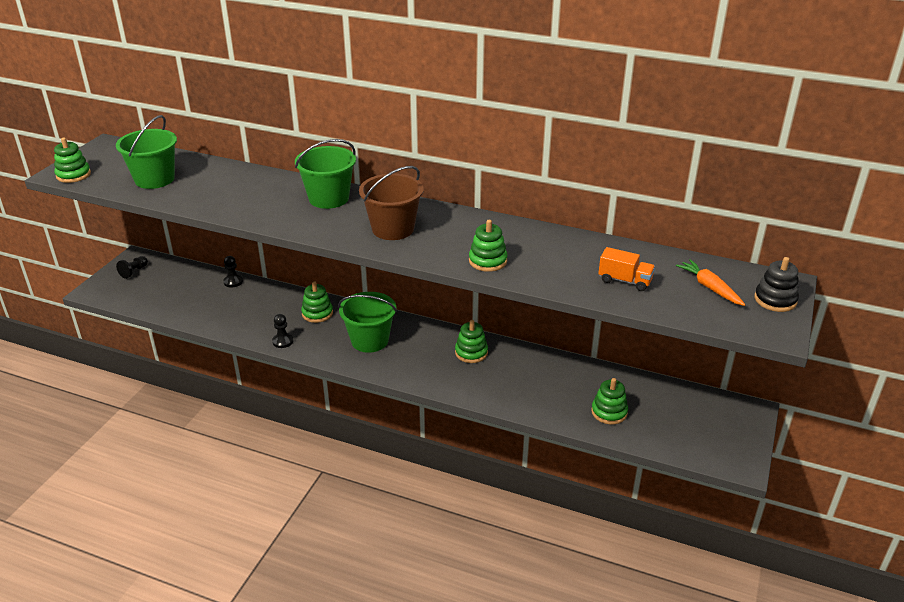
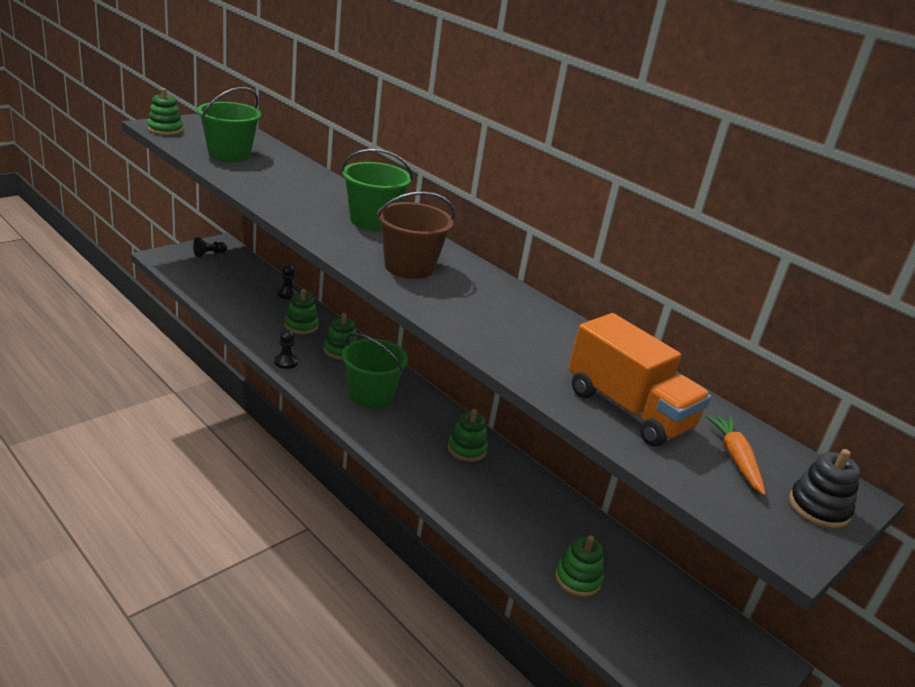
camera: 20 degrees right, 5 degrees down
green stacking toy [469,220,508,272] -> green stacking toy moved to [284,289,319,335]
orange truck [598,247,655,291] -> orange truck [568,313,711,447], size x1.91

